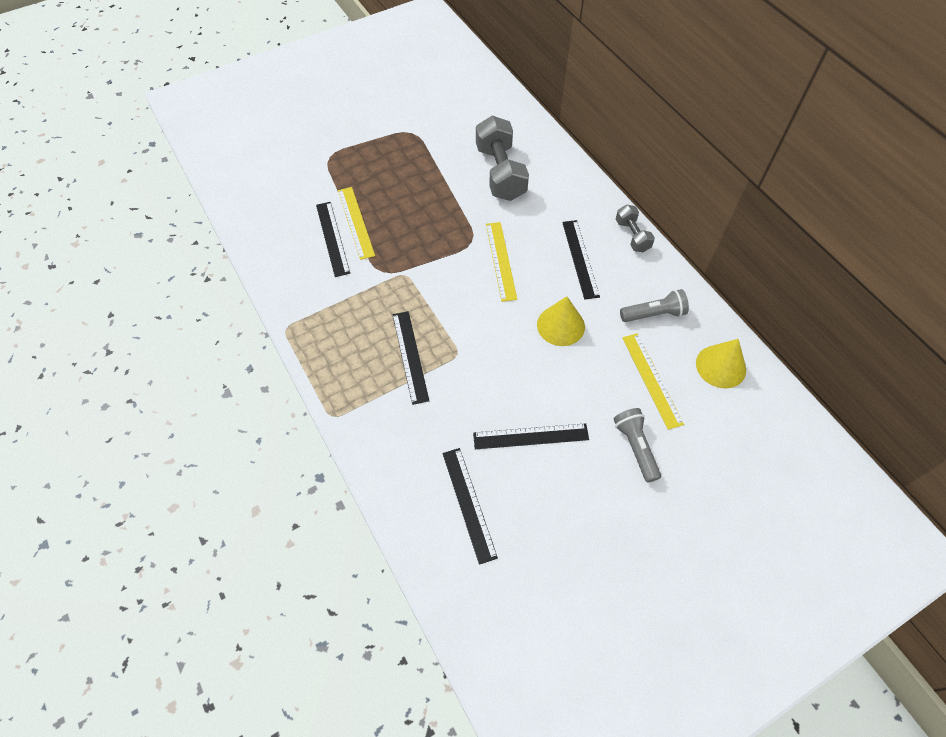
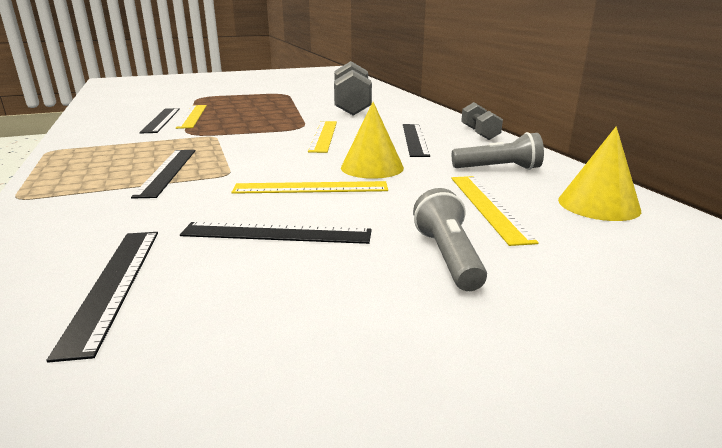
camera: 10 degrees right, 35 degrees down
none -> yellow ruler [232,181,388,194]

